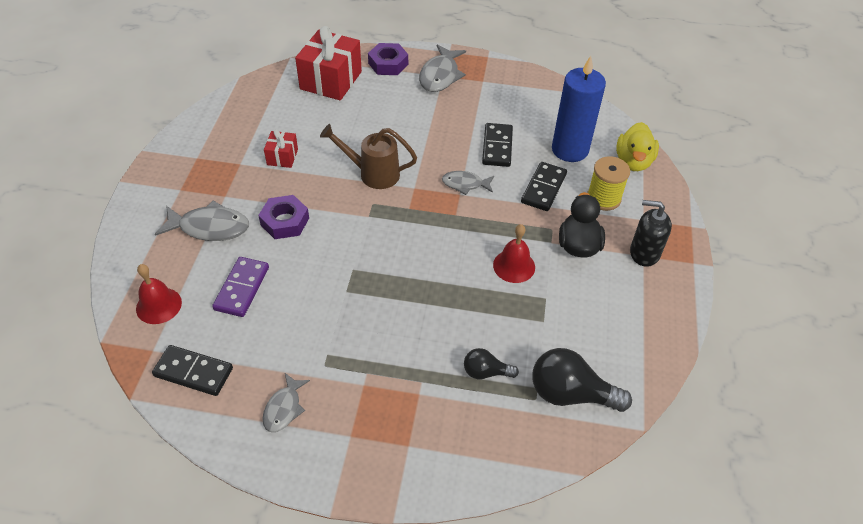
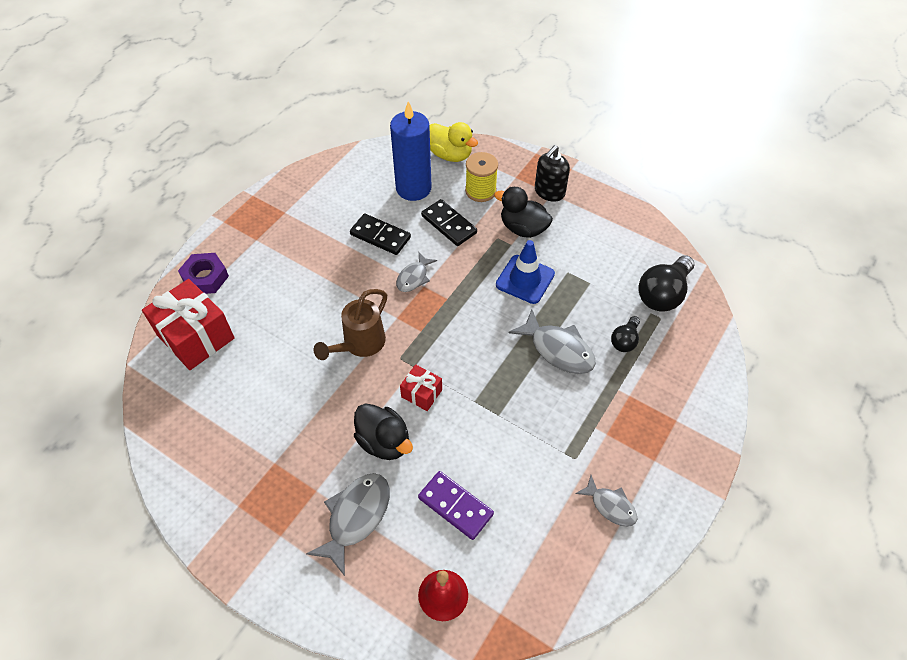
camera: 65 degrees left, 5 degrees up
black domino [152,345,233,396] -> none
purple nut [258,195,309,239] -> black duck [354,403,413,460]
red gift [264,129,298,168] -> red gift moved to [400,364,442,411]
grey fish [419,44,466,92] -> grey fish moved to [508,309,596,374]
red bell [493,224,535,283] -> blue traffic cone [496,240,555,304]

